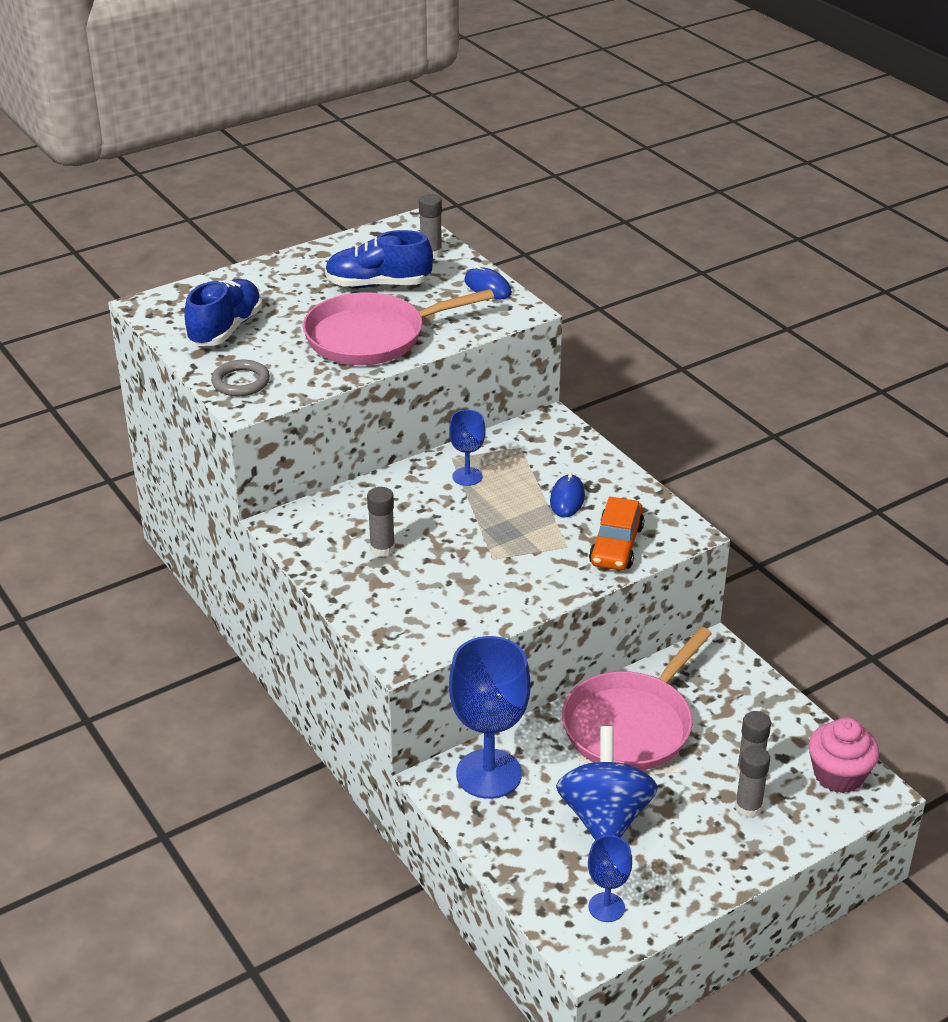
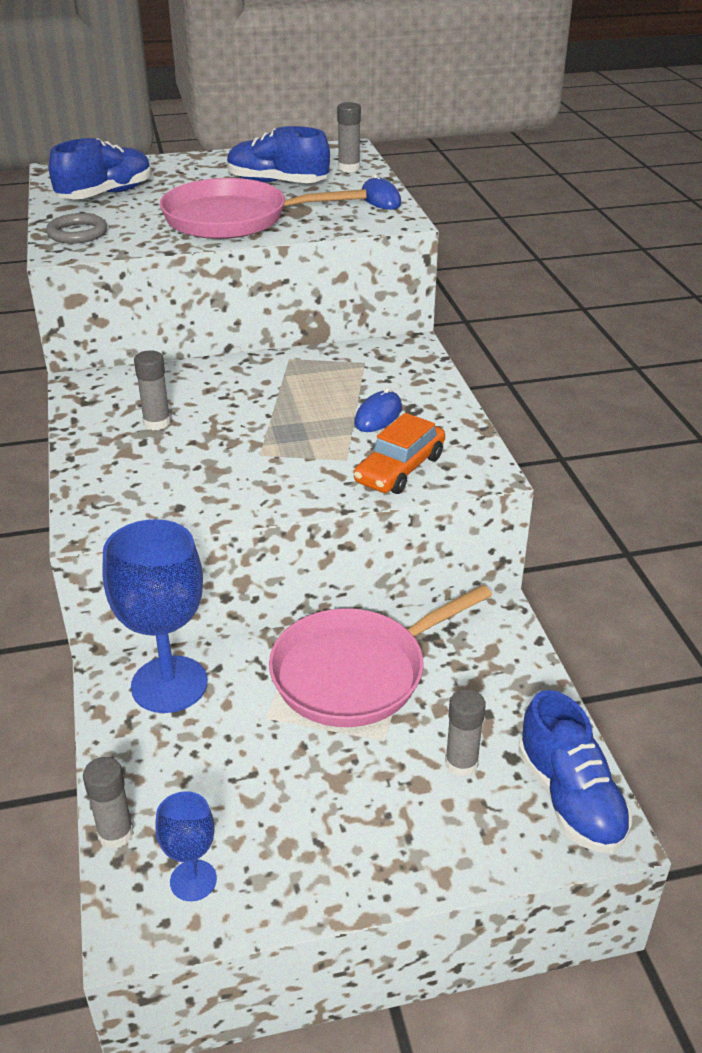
camera: 20 degrees right, 0 degrees up
blue goblet [449,410,485,486] -> none
blue spinning top [556,726,658,840] -> none
grey glue stick [735,746,770,818] -> grey glue stick moved to [83,757,134,849]
pink cupcake [808,718,879,793] -> blue shoe [518,690,632,853]

